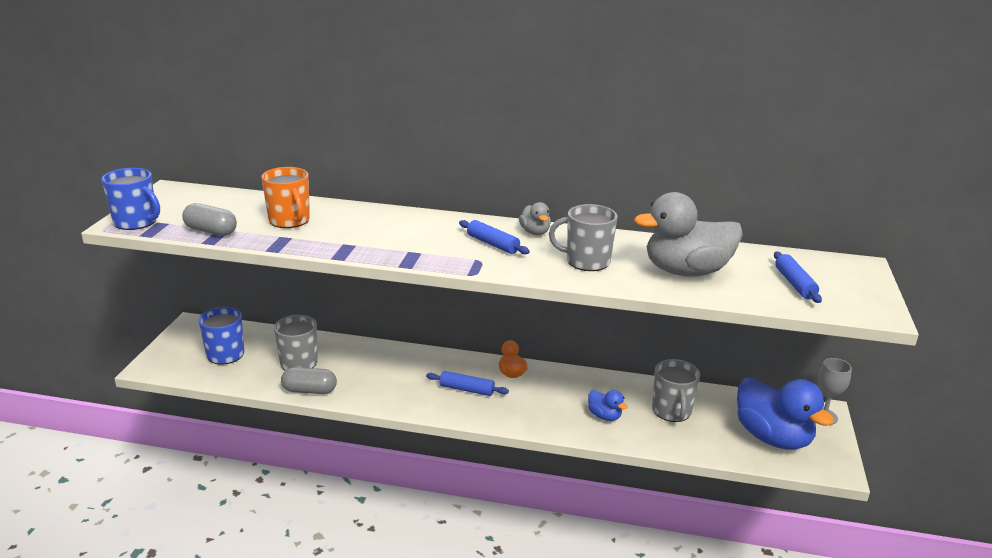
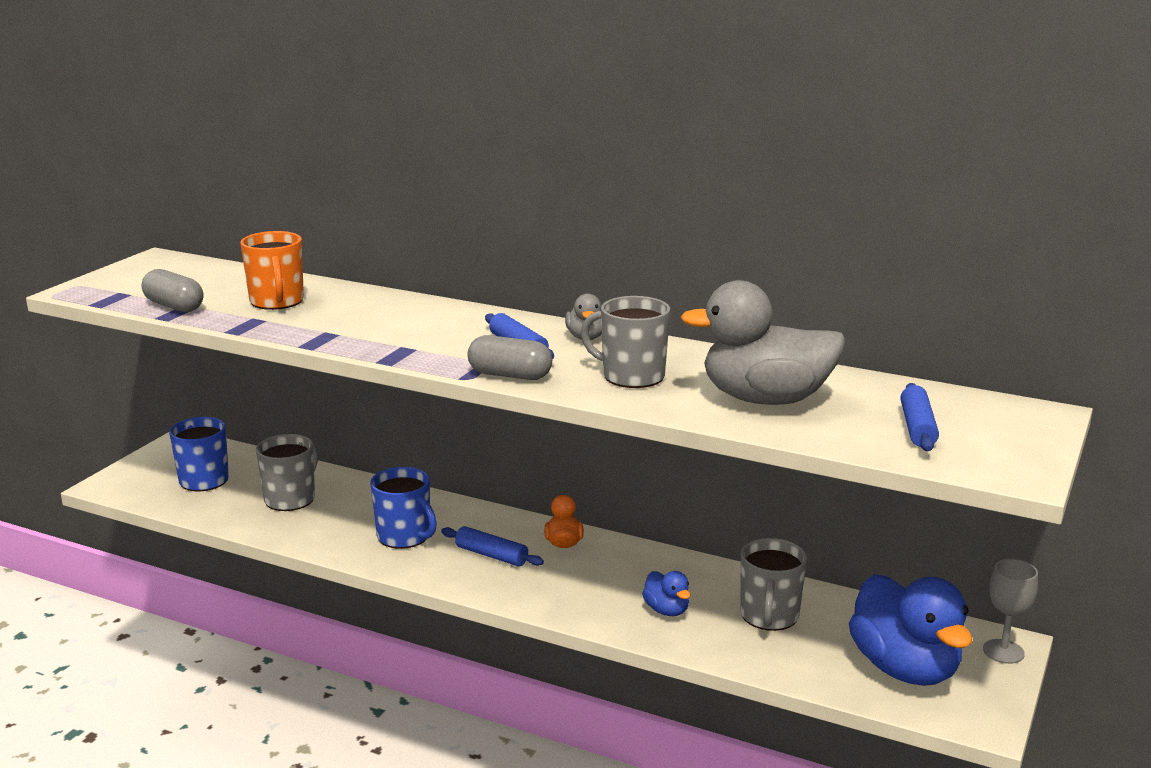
camera: 15 degrees right, 5 degrees down
blue mug [101,168,160,230] -> blue mug moved to [370,467,437,549]
grey capsule [281,367,337,394] -> grey capsule moved to [467,335,552,380]

